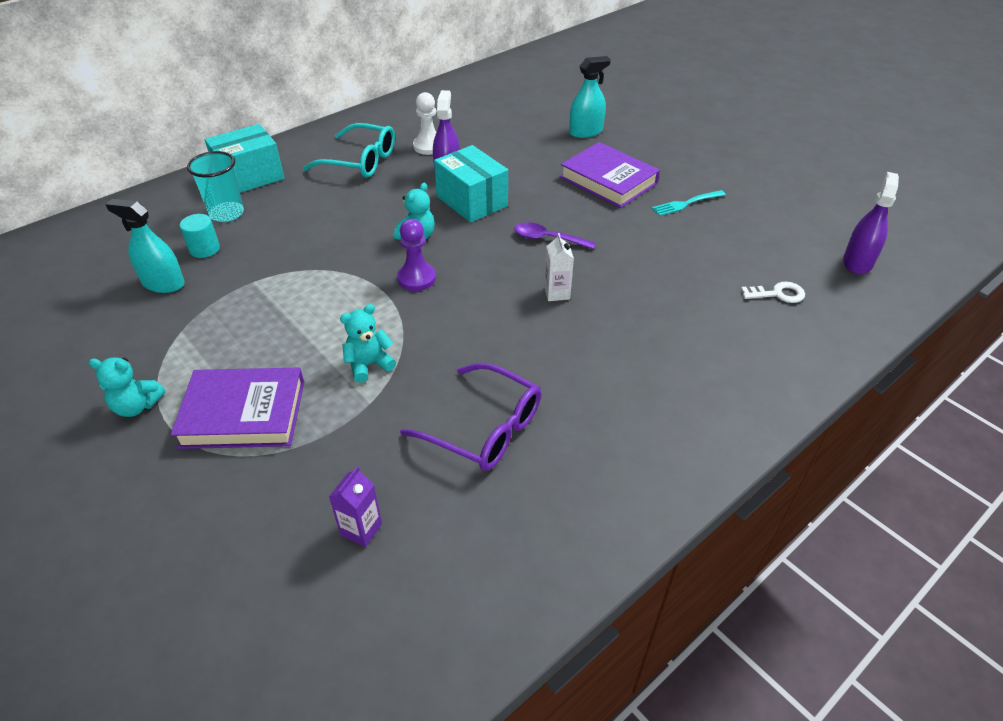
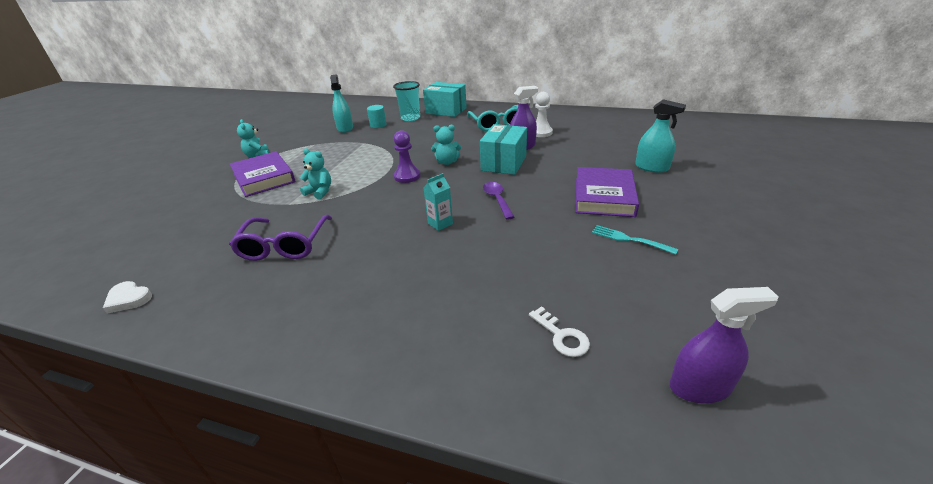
camera: 60 degrees right, 10 degrees down
purple carton [329,466,382,547] -> none
white carton [544,233,574,301] -> turquoise carton [423,173,453,231]
none -> white heart [103,281,152,314]

